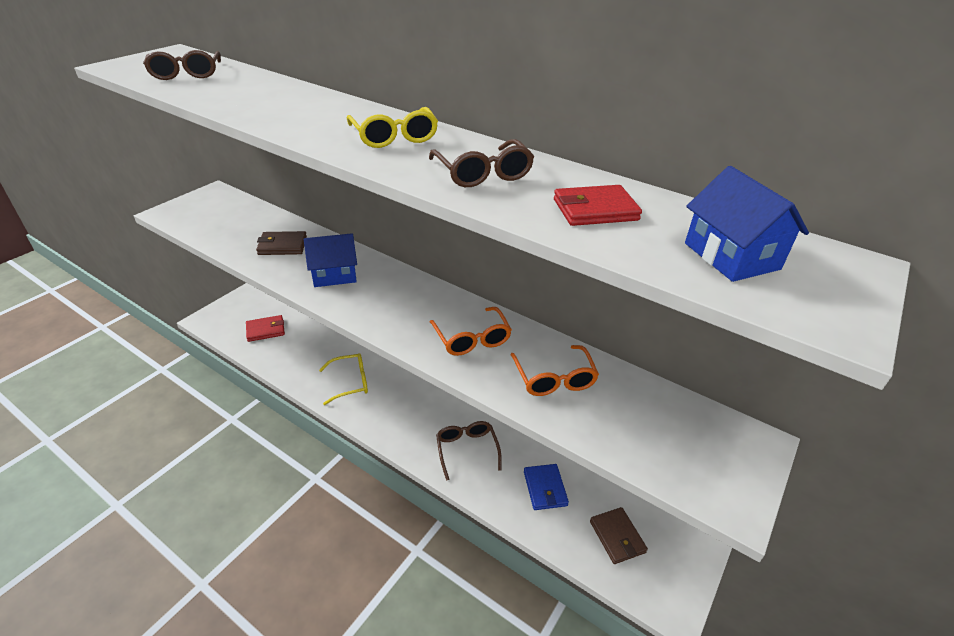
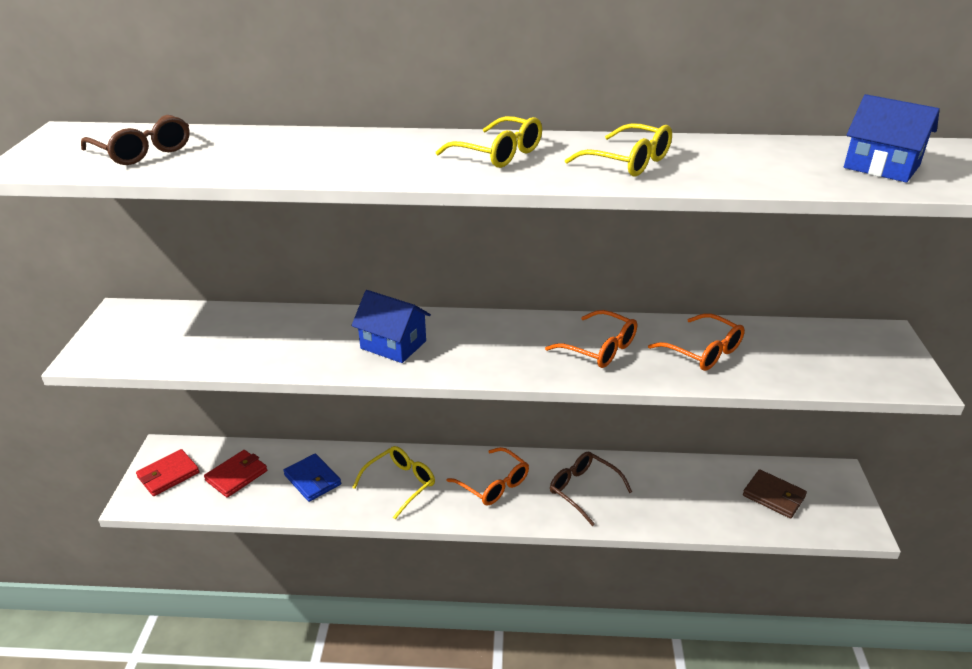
camera: 30 degrees left, 5 degrees down
brown wallet [256,231,307,255] -> none
blue house [304,233,357,287] -> blue house turned 75 degrees clockwise [351,290,431,363]
brown glasses [429,139,534,187] -> yellow glasses [565,123,672,177]
blue wallet [524,464,569,510] -> blue wallet moved to [283,453,341,502]
red wallet [554,185,642,226] -> red wallet moved to [136,449,199,496]
none -> orange glasses [447,447,529,505]

